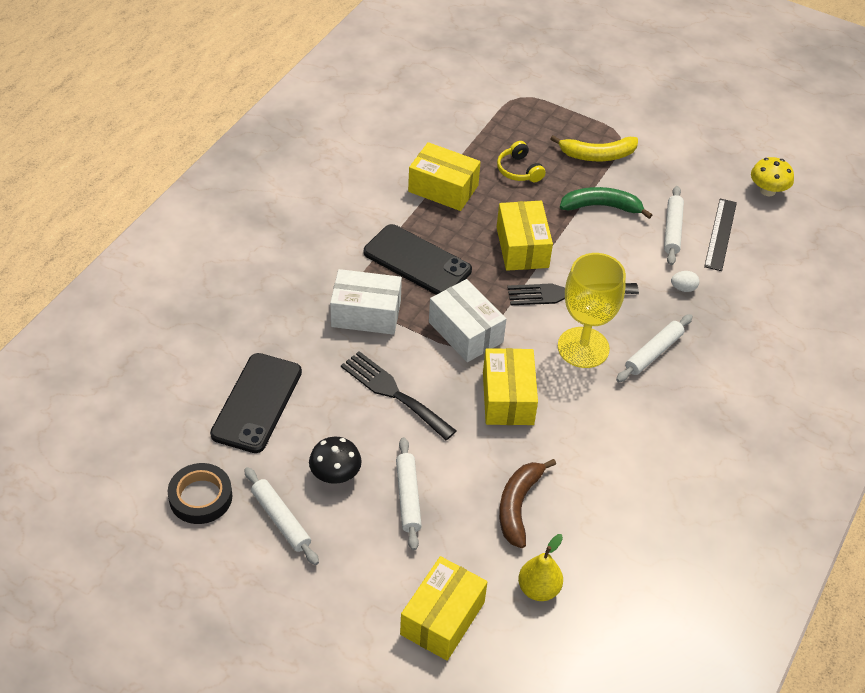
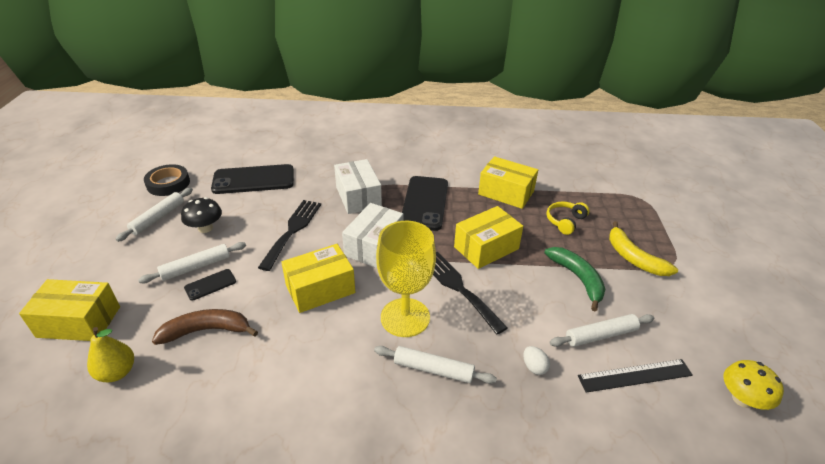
camera: 65 degrees right, 10 degrees down
yellow box [408,142,481,211] -> yellow box turned 60 degrees counterclockwise [478,156,538,209]
none -> black phone [184,269,236,301]

